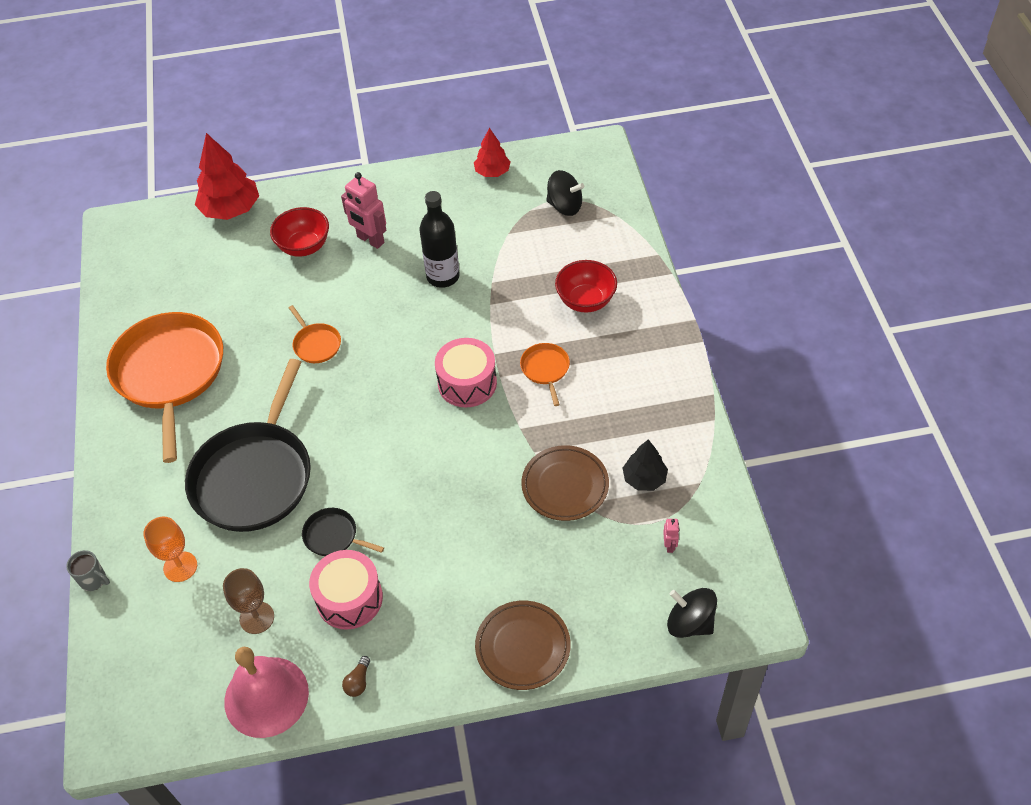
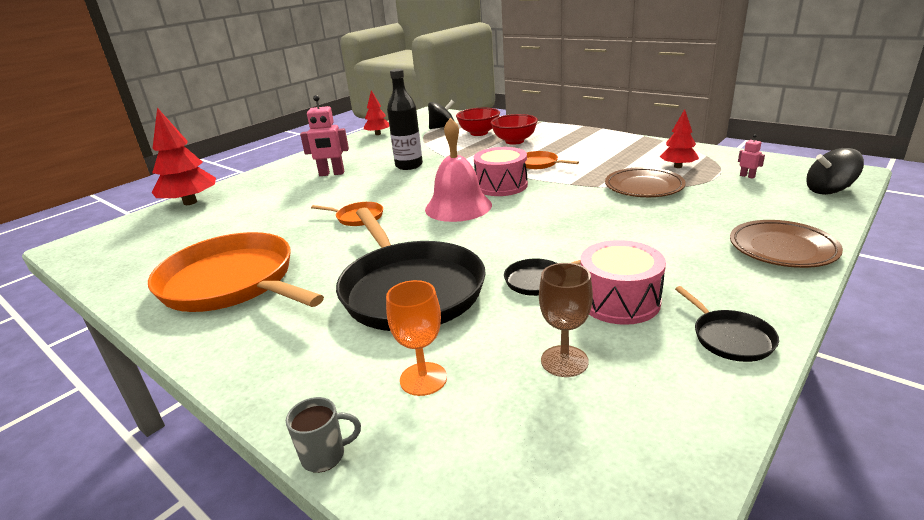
camera: 40 degrees left, 25 degrees down
pink bell [224,647,309,738] -> pink bell moved to [425,117,492,222]
red bowl [270,207,329,257] -> red bowl moved to [456,108,500,136]
brown light bulb [342,656,370,697] -> black pan [675,286,779,362]
black tree [623,439,668,491] -> red tree [659,109,699,168]

